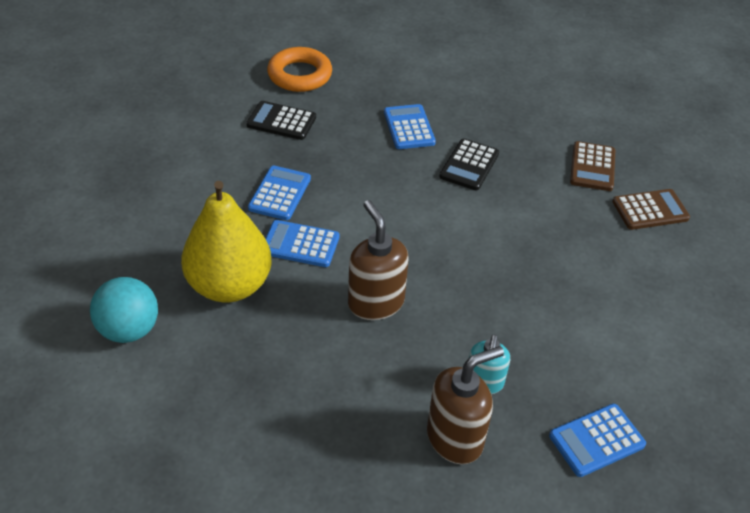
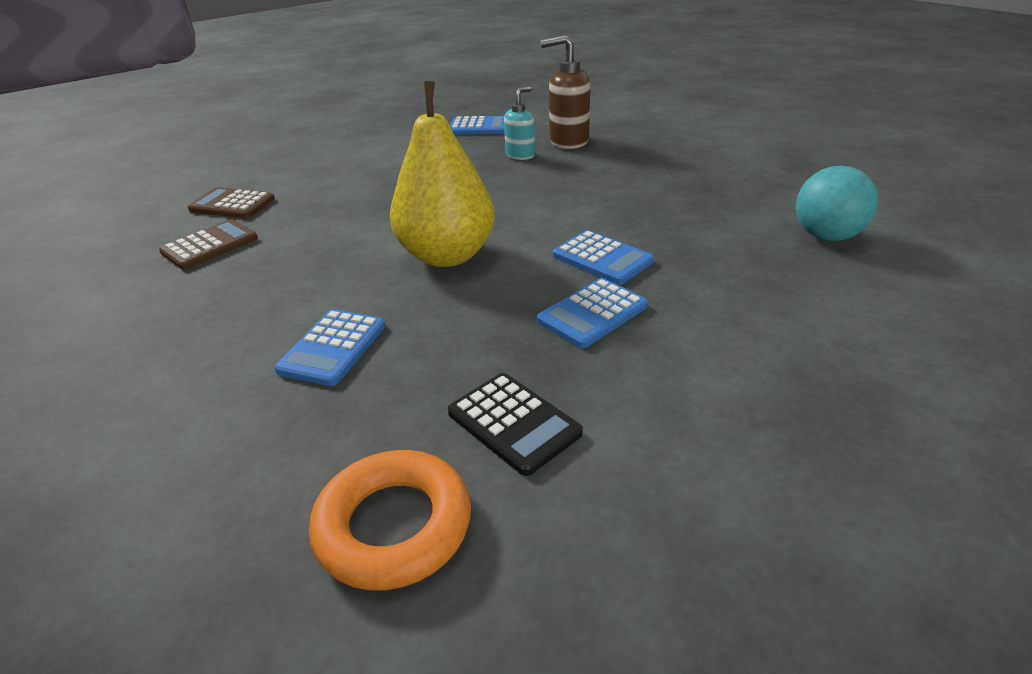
camera: 145 degrees left, 10 degrees down
yellow pear [181,181,272,303] -> yellow pear moved to [390,81,495,267]
brown soap dispenser [348,200,409,320] -> none
black calculator [439,139,499,190] -> none

